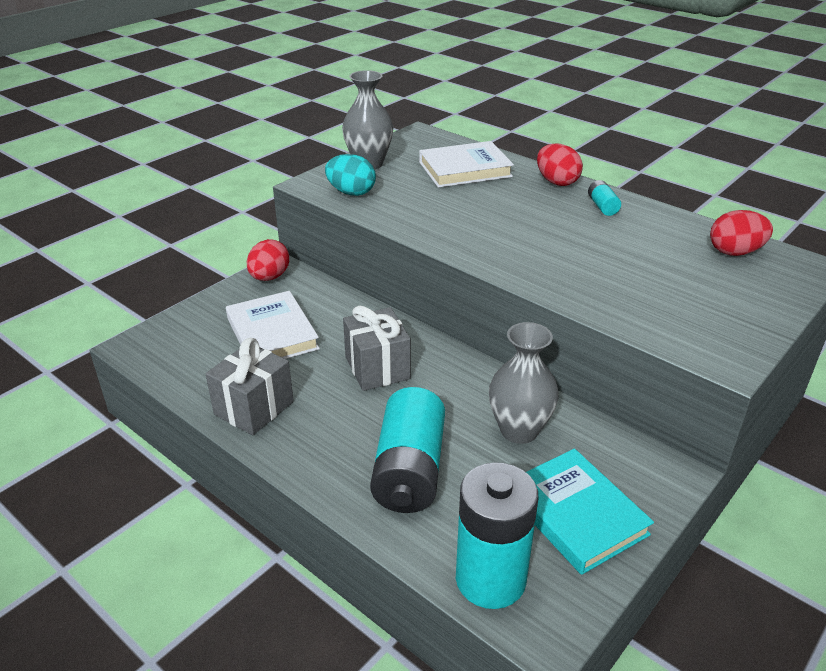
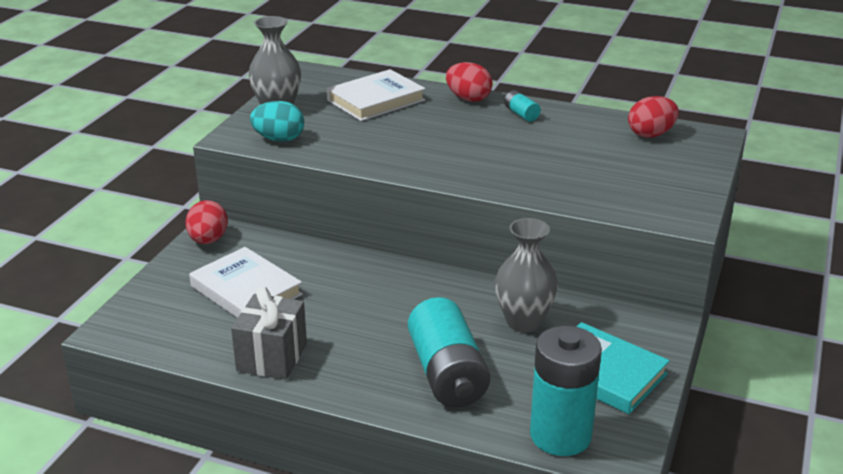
camera: 20 degrees left, 5 degrees down
grey gift [343,305,411,391] -> none

